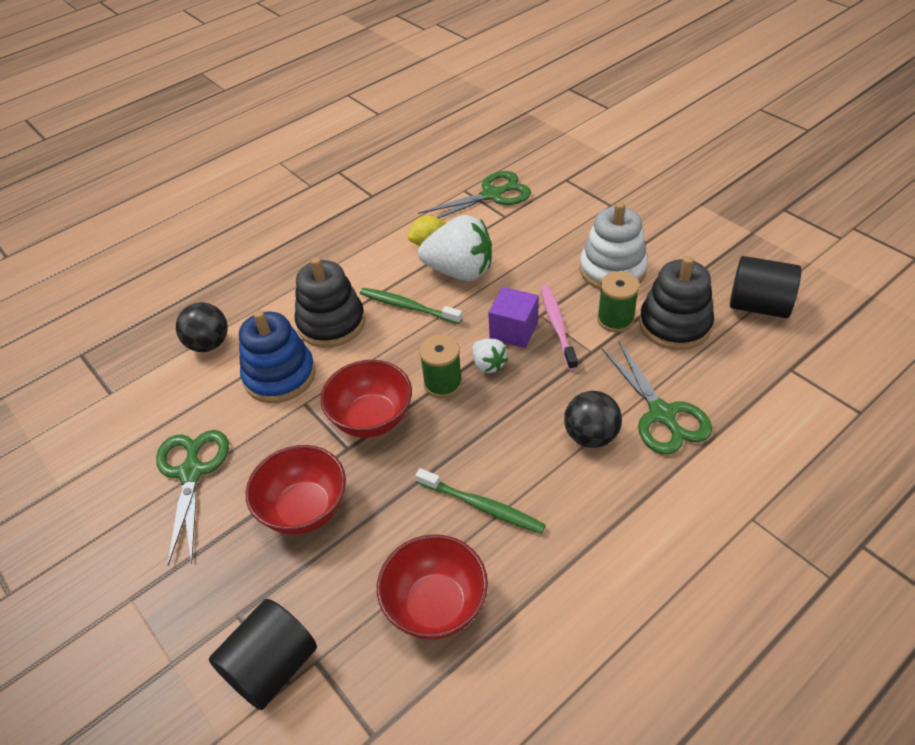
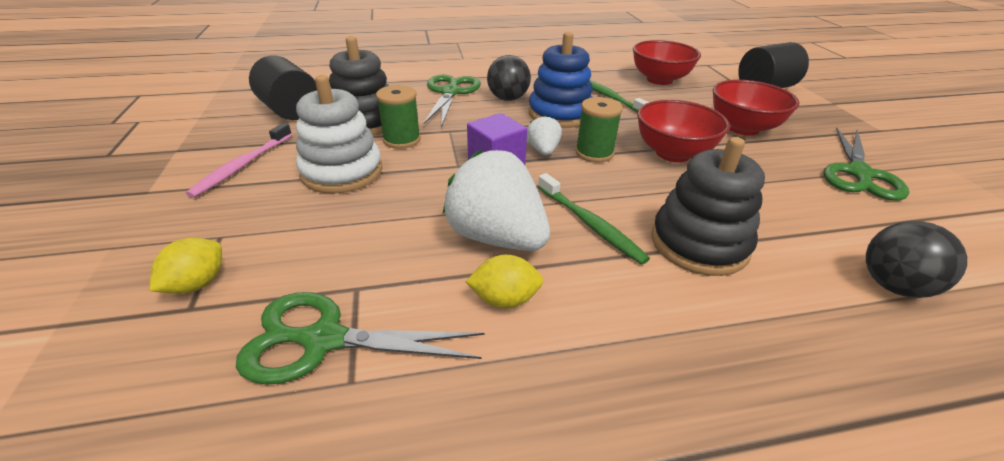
camera: 155 degrees left, 10 degrees down
blue stacking toy [239,310,316,403] -> blue stacking toy moved to [529,32,593,128]
pink toothbrush [540,285,578,370] -> pink toothbrush moved to [186,123,292,198]
none -> yellow lemon [149,238,222,294]

